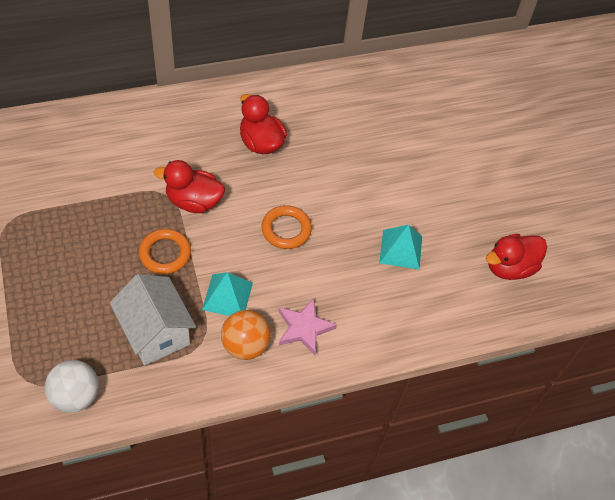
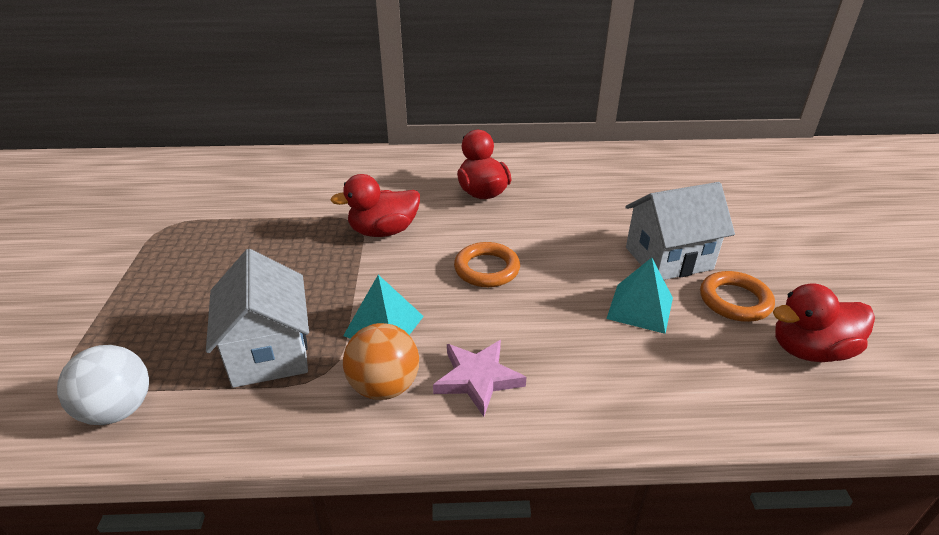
camera: 20 degrees right, 20 degrees down
orange ring [139,229,191,274] -> orange ring moved to [700,271,775,322]
red duck [154,160,225,213] -> red duck turned 45 degrees counterclockwise [330,174,420,237]
none -> white house [625,182,735,280]

